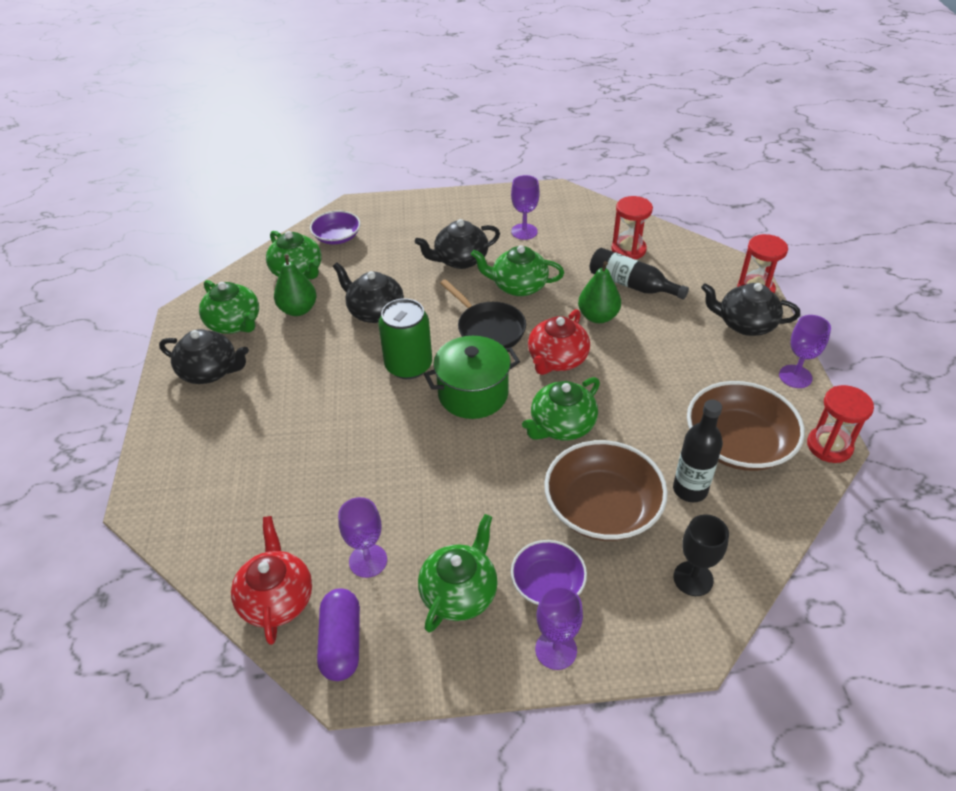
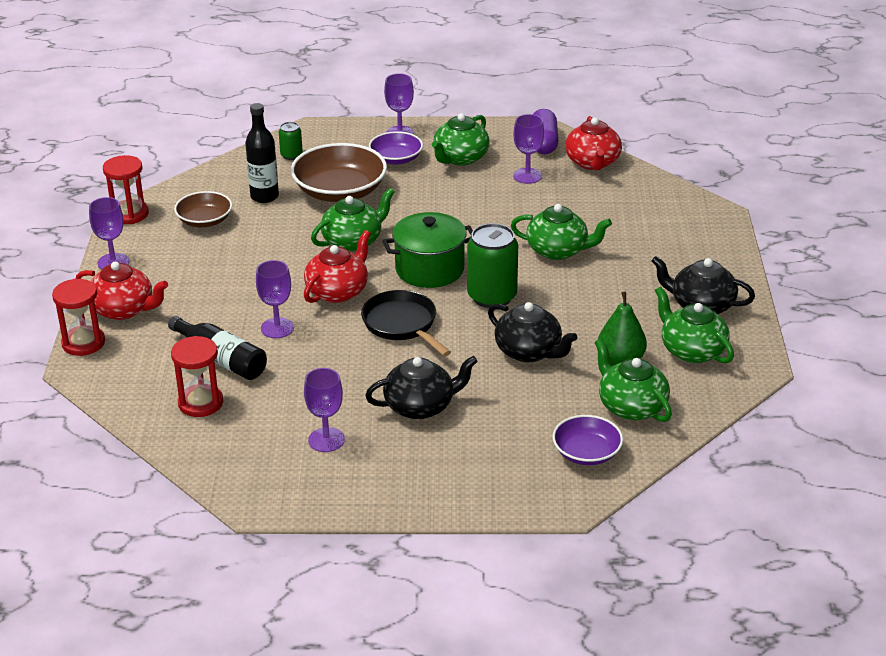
camera: 175 degrees left, 10 degrees down
green teapot [471,245,564,296] -> green teapot moved to [511,204,612,260]
green pear [578,261,621,323] -> purple goblet [256,260,294,338]
black goblet [673,514,729,596] -> green can [279,122,303,160]
brown bowl [687,381,805,471] -> brown bowl [174,191,232,227], size x0.59
black teapot [701,283,800,336] -> red teapot [76,262,168,320]

